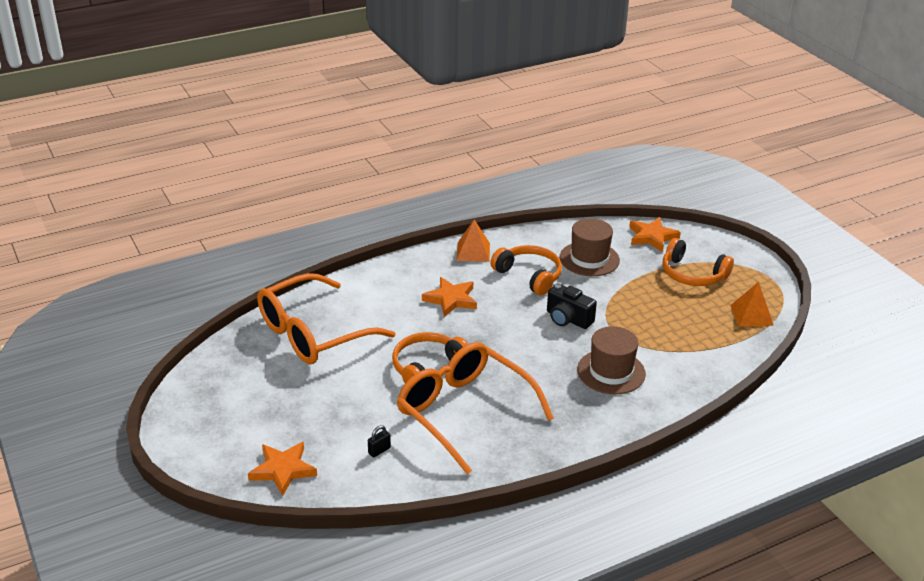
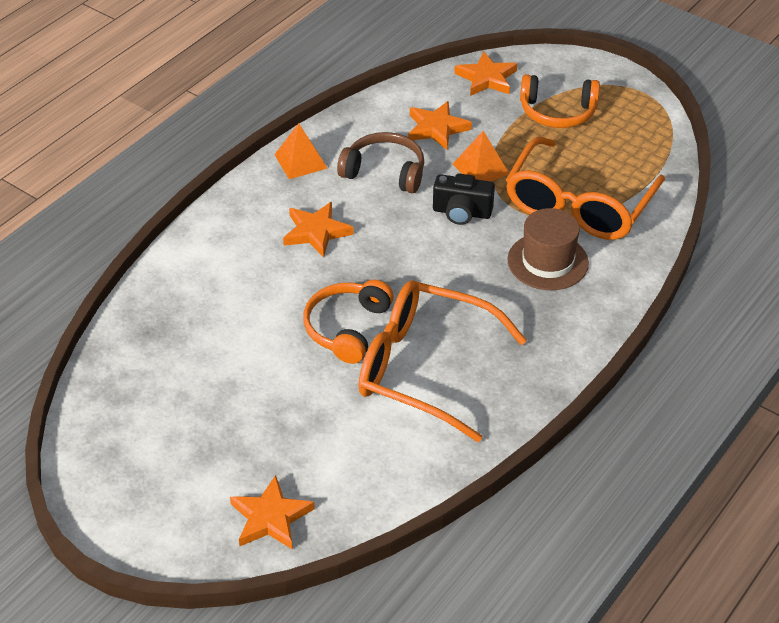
camera: 25 degrees left, 10 degrees up
orange glasses [257,273,395,364] -> orange glasses moved to [506,137,665,240]
black padlock [368,425,391,457] -> none
orange headphones [490,245,562,295] -> brown headphones [337,132,424,193]
brown hat [560,218,620,276] -> orange star [408,101,472,150]
orange pyramid [730,282,774,327] -> orange pyramid moved to [453,131,509,181]

